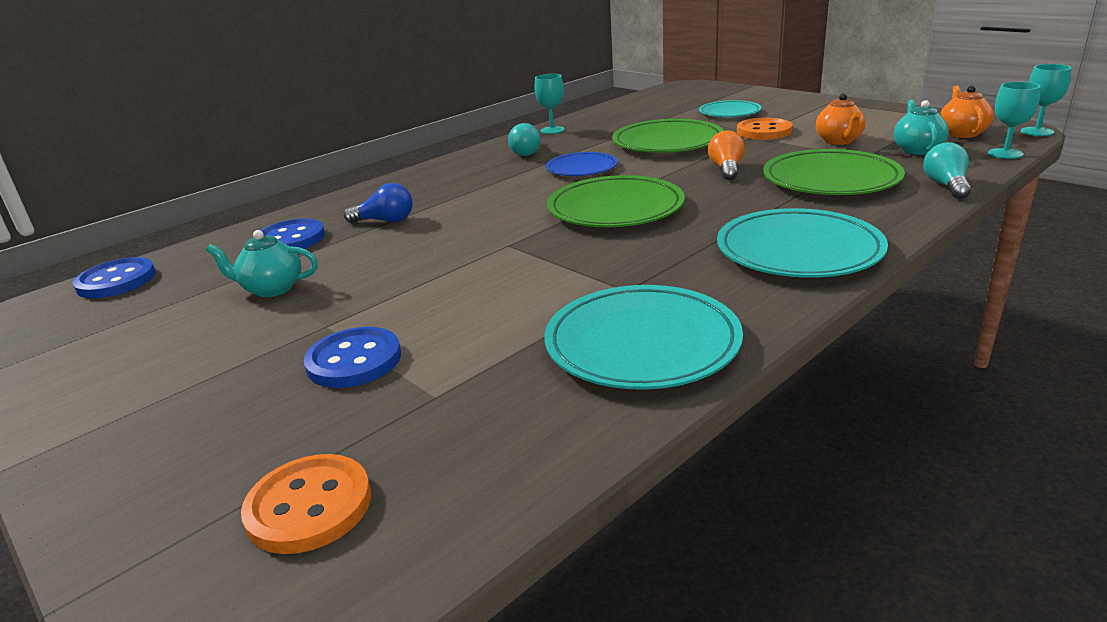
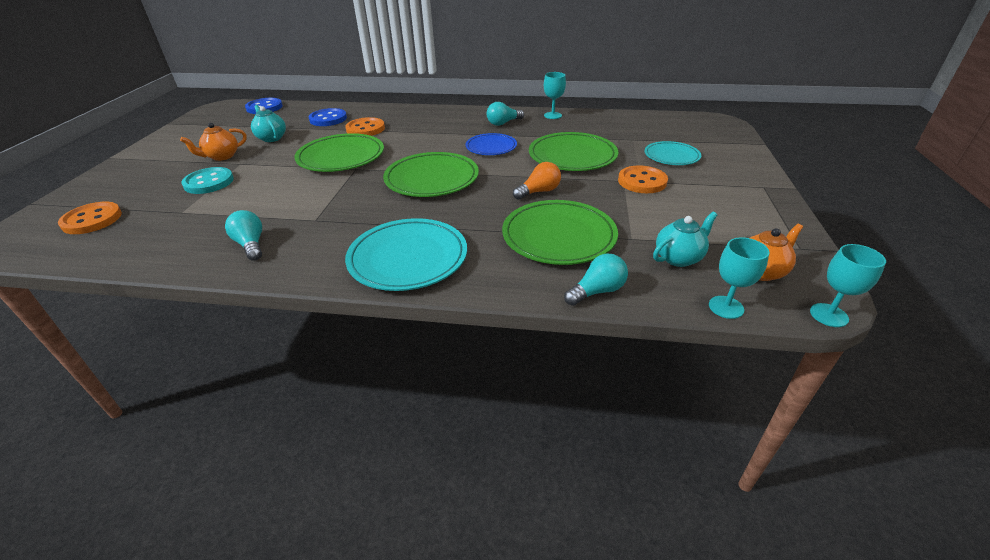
camera: 50 degrees right, 10 degrees up
blue button [304,327,401,388] -> turquoise button [181,167,234,194]
blue light bulb [344,183,413,223] -> orange button [345,117,385,136]
turquoise plate [544,285,743,390] -> turquoise light bulb [225,210,262,261]
orange teapot [816,93,866,145] -> orange teapot moved to [180,123,247,161]
none -> green plate [294,133,384,172]

